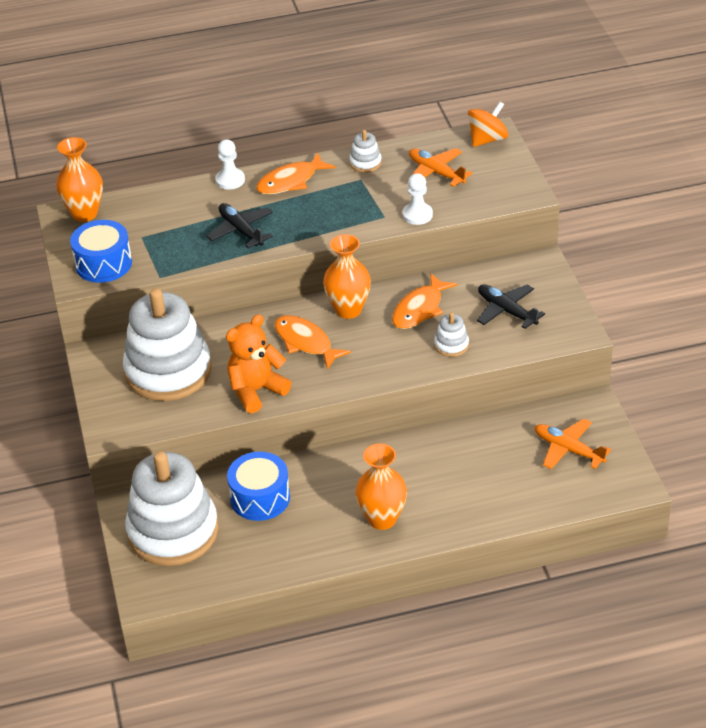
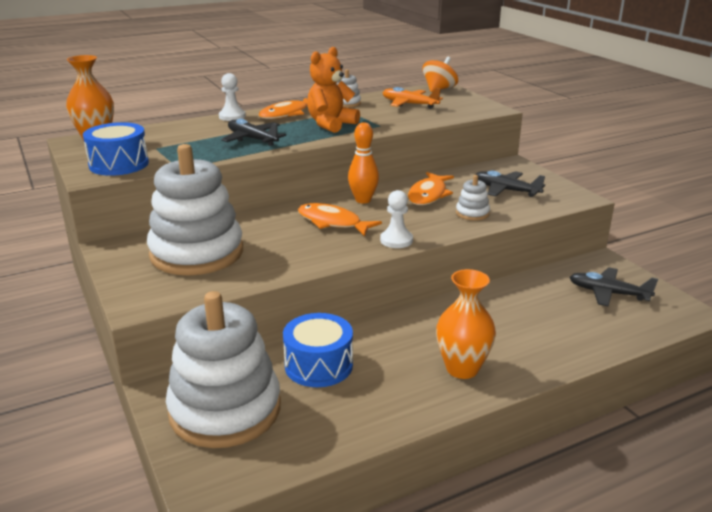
camera: 15 degrees left, 15 degrees down
orange teddy bear [226,314,291,413] -> orange teddy bear moved to [307,47,360,133]
orange vase [323,234,371,319] -> orange bowling pin [348,122,379,203]
white pawn [402,173,433,225] -> white pawn moved to [380,190,413,248]
orange plane [535,419,611,469] -> black plane [569,267,658,306]

